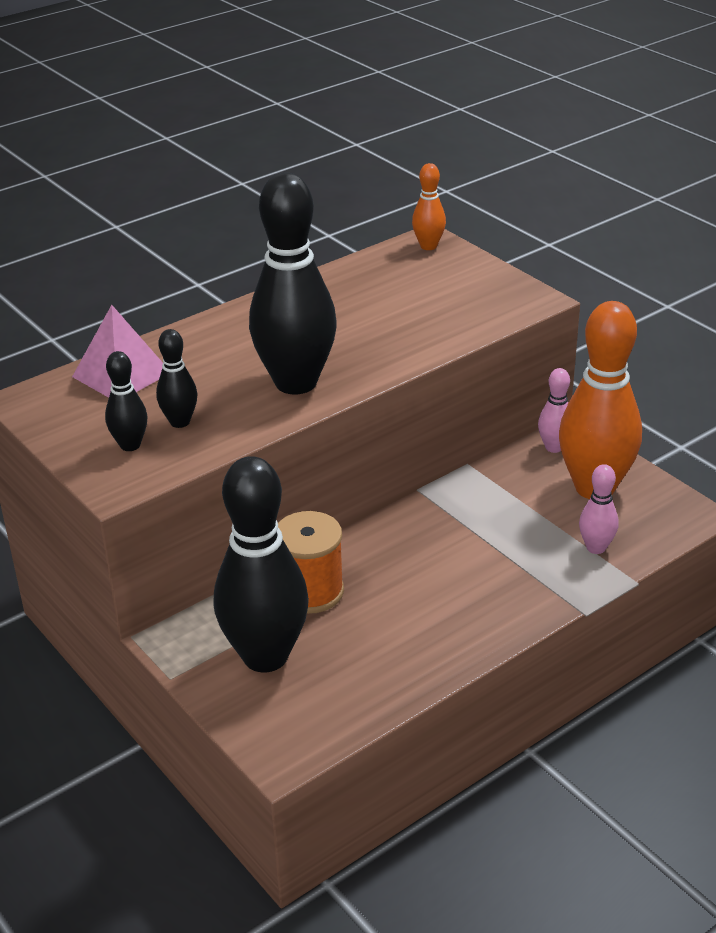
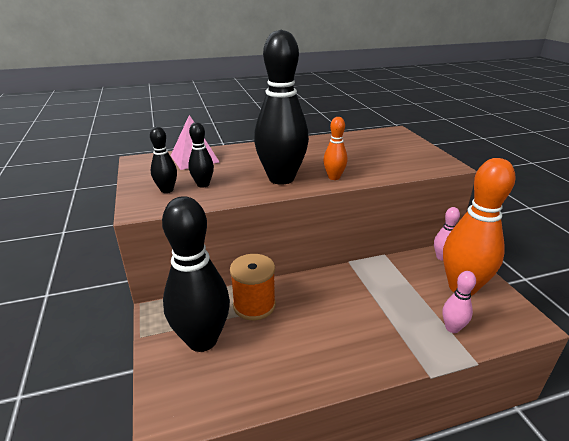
camera: 20 degrees right, 5 degrees down
orange bowling pin [412,163,446,250] -> orange bowling pin moved to [323,117,347,180]

